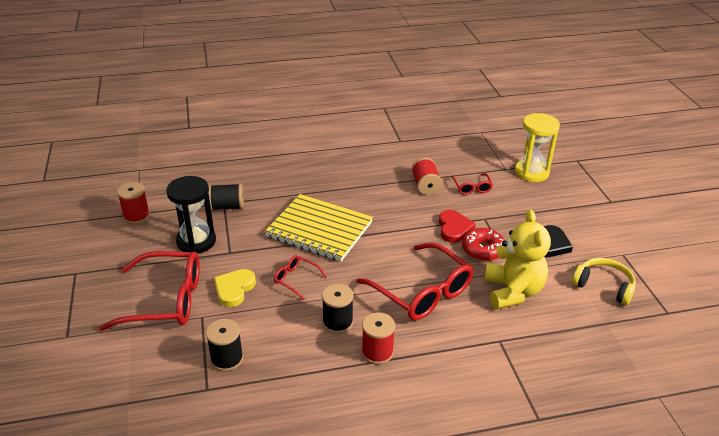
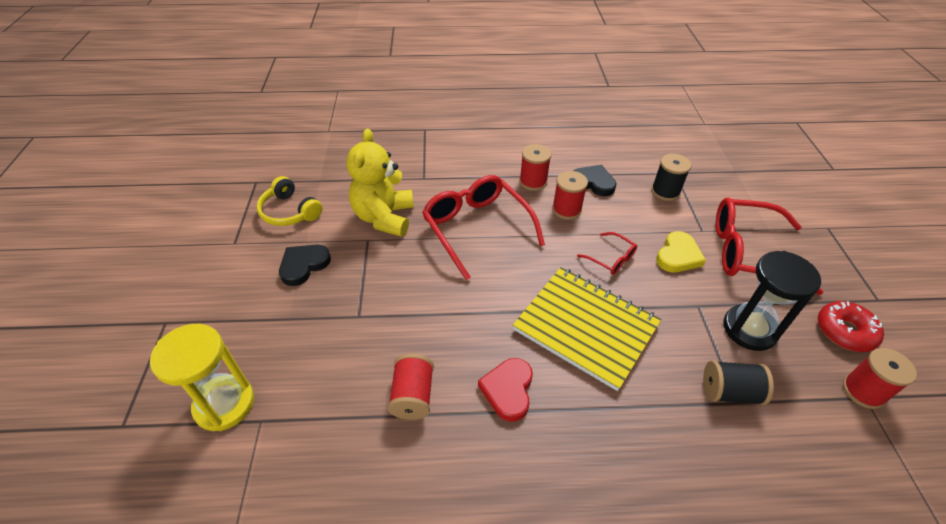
camera: 170 degrees left, 10 degrees up
black spool [322,284,354,334] -> red spool [552,171,588,220]
red heart [439,210,476,243] -> red heart moved to [478,358,533,421]
red glasses [451,173,493,195] -> none
red donut [462,228,505,261] -> red donut moved to [818,301,884,352]
none -> black heart [573,165,617,196]

